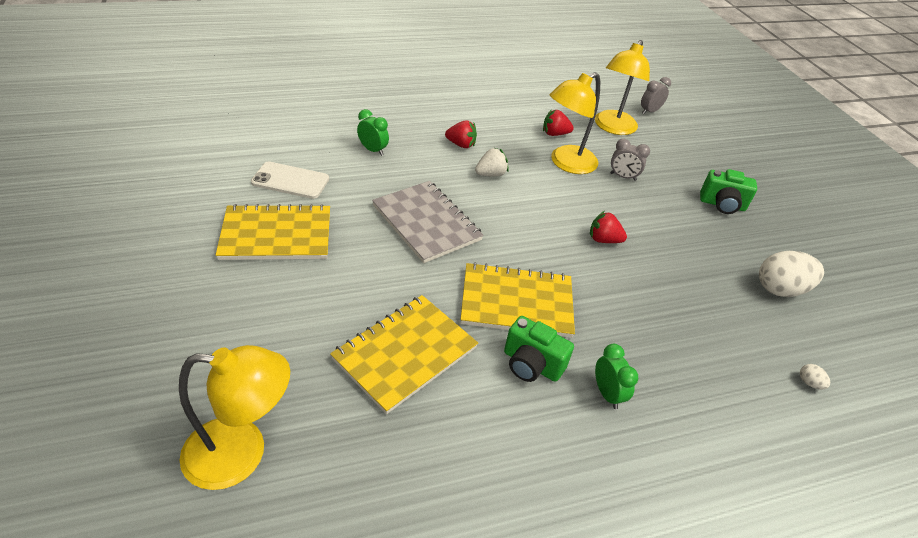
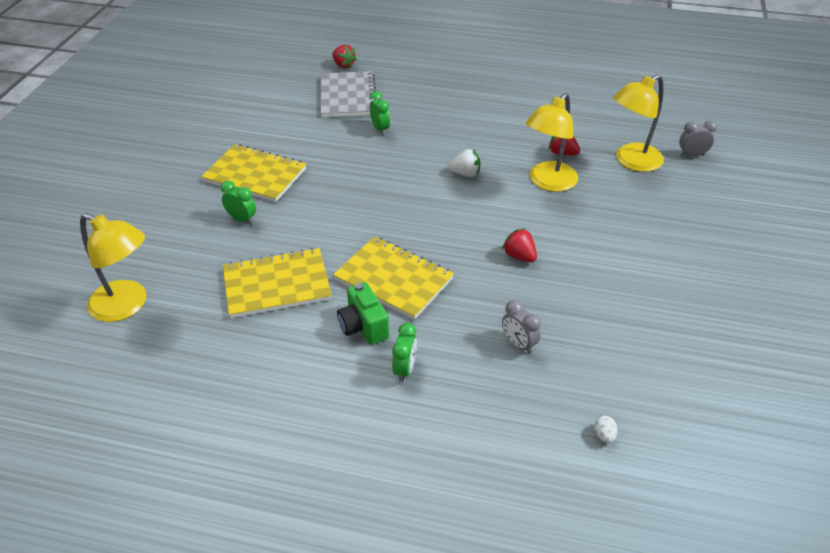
camera: 35 degrees right, 0 degrees up
white phone [251,162,329,199] -> none
grey notebook [372,181,484,263] -> grey notebook moved to [321,71,376,117]
red strawberry [445,121,477,148] -> red strawberry moved to [332,44,357,68]
yellow lamp [550,72,600,174] -> yellow lamp turned 45 degrees counterclockwise [526,93,578,192]
grey clock [610,139,650,181] -> grey clock moved to [502,300,541,354]
green camera [700,169,757,214] -> none
white egg [759,251,824,297] -> none
none -> green clock [221,181,256,224]

